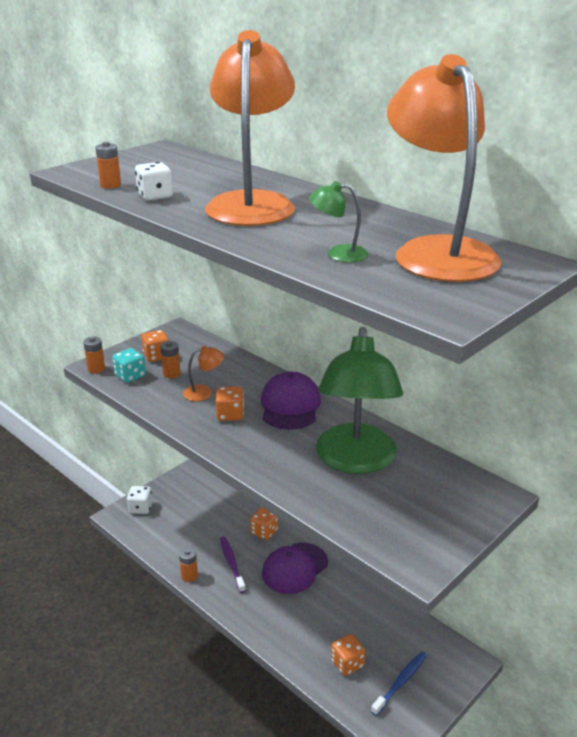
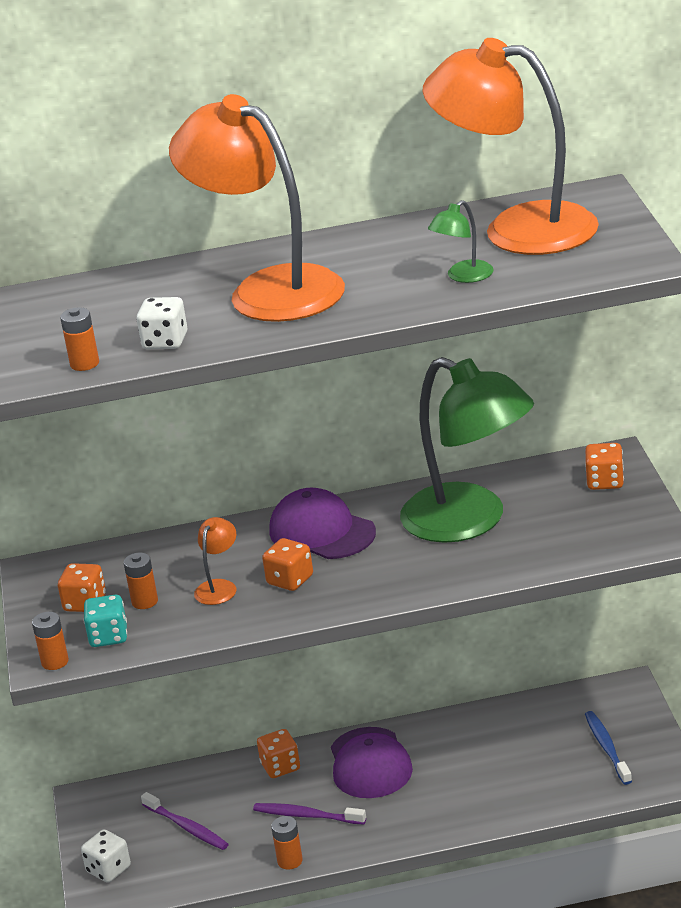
camera: 50 degrees left, 0 degrees up
orange dice [331,634,366,676] -> orange dice moved to [585,443,624,490]
none -> purple toothbrush [141,792,229,850]

